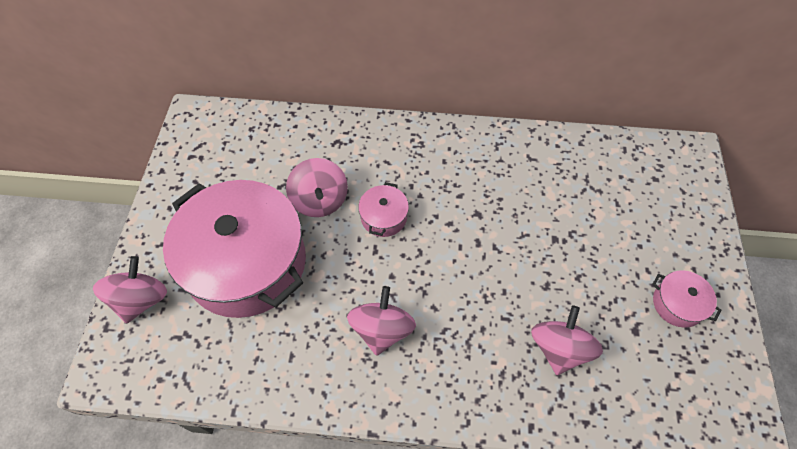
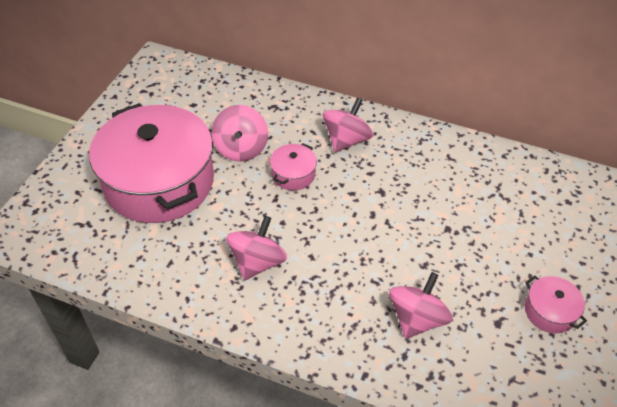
camera: 15 degrees right, 10 degrees down
pink spinning top [93,256,167,323] -> pink spinning top moved to [323,98,373,153]

